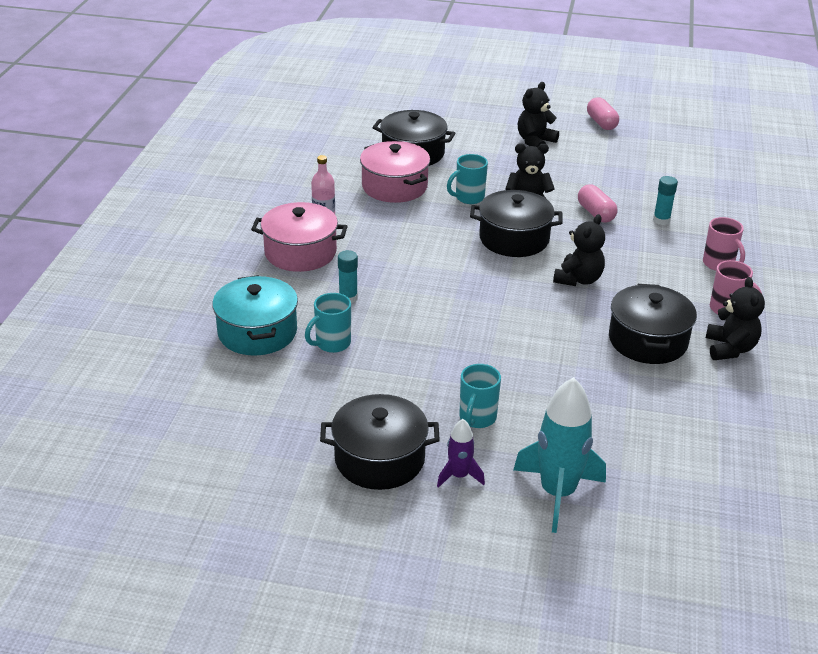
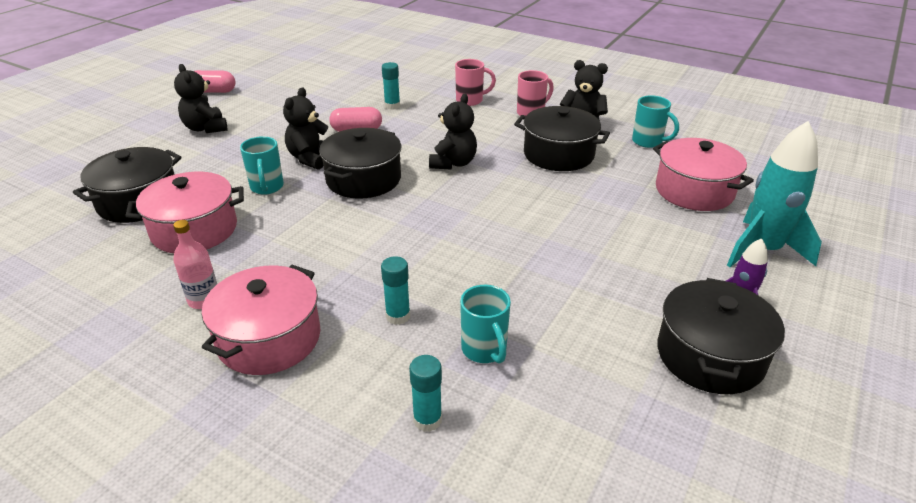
camera: 70 degrees left, 0 degrees up
turquoise pot [212,275,298,356] -> turquoise glue stick [409,355,442,432]
turquoise mug [460,364,501,428] -> turquoise mug moved to [632,95,679,148]
black teddy bear [553,214,605,286] -> black teddy bear turned 60 degrees clockwise [429,94,477,170]
none -> pink pot [653,138,754,211]

